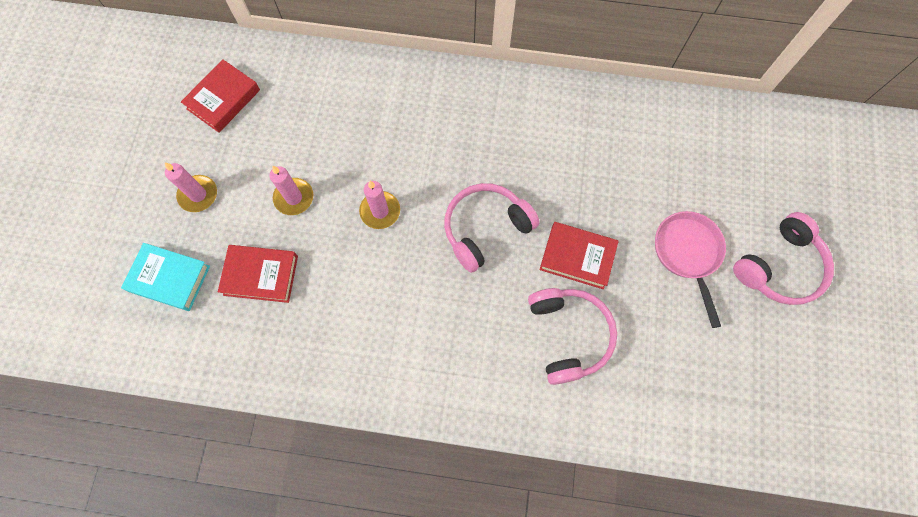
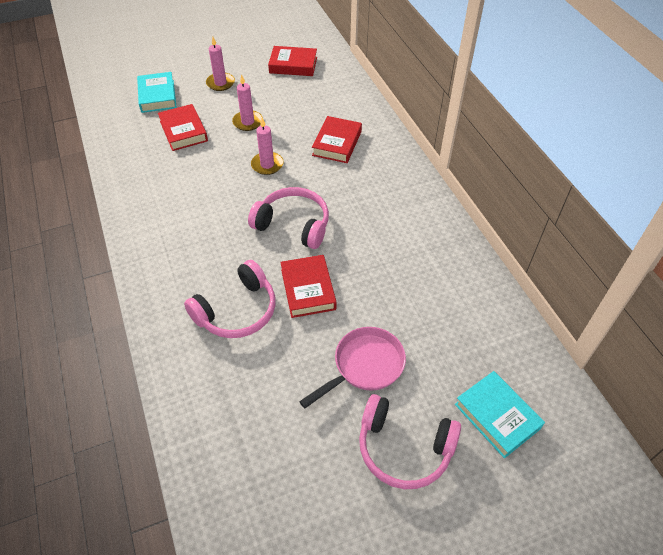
camera: 60 degrees right, 20 degrees down
none -> red book [312,116,362,163]
none -> turquoise book [455,371,545,458]

